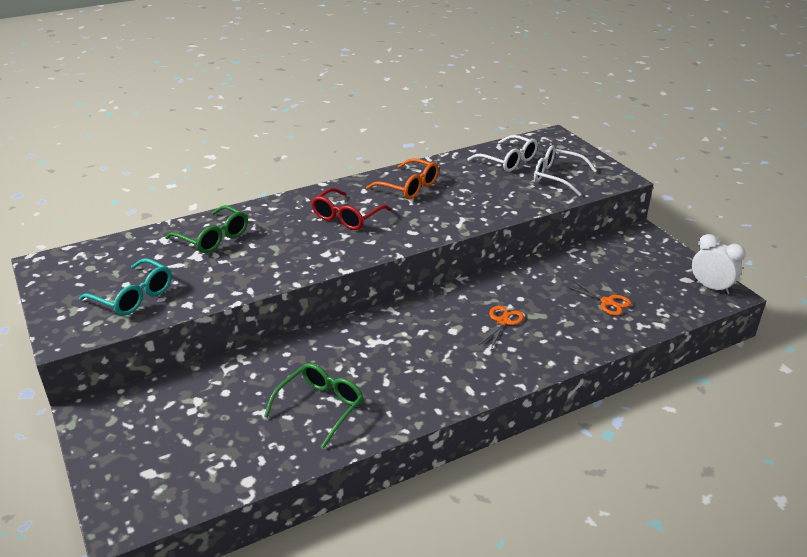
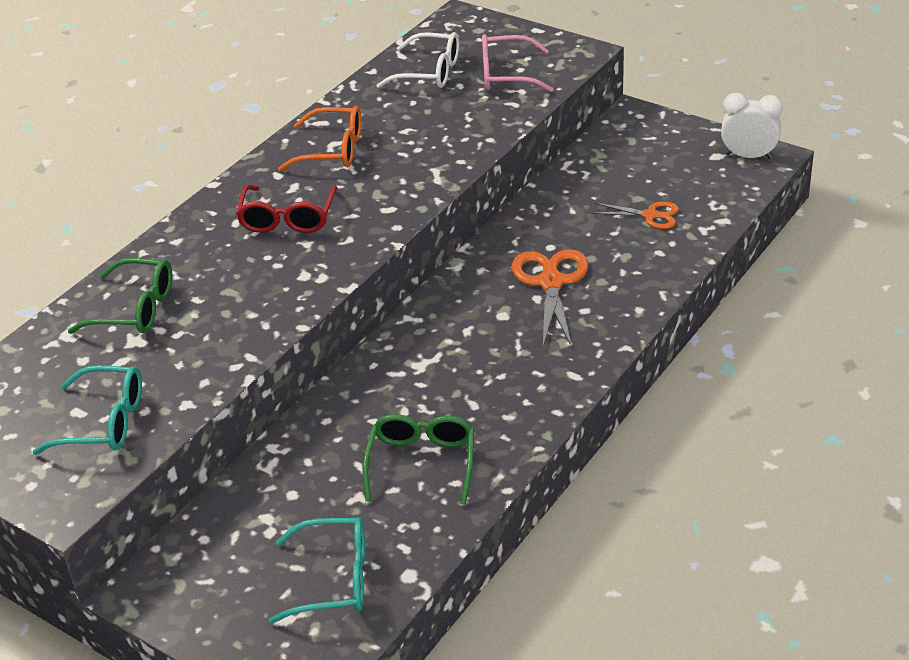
camera: 25 degrees left, 5 degrees up
orange scissors [479,306,524,349] -> orange scissors [512,249,589,347], size x1.68
white glasses [534,145,597,196] -> pink glasses [482,34,554,92]
none -> turquoise glasses [269,517,365,624]

